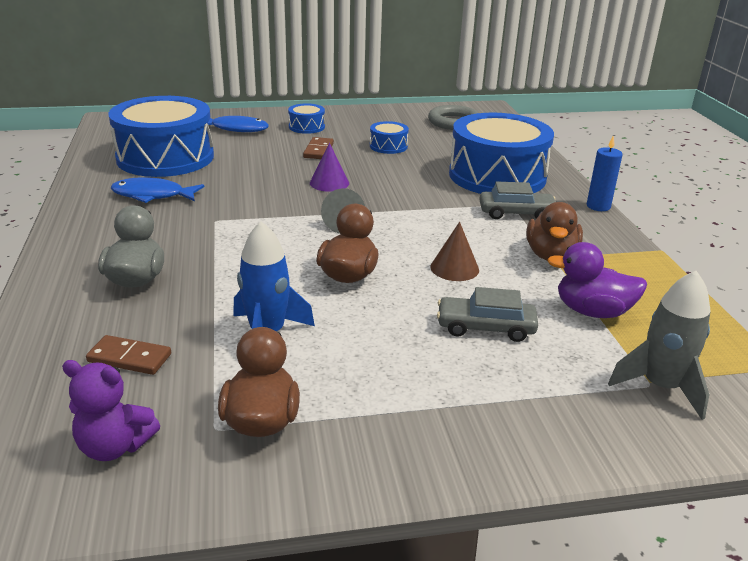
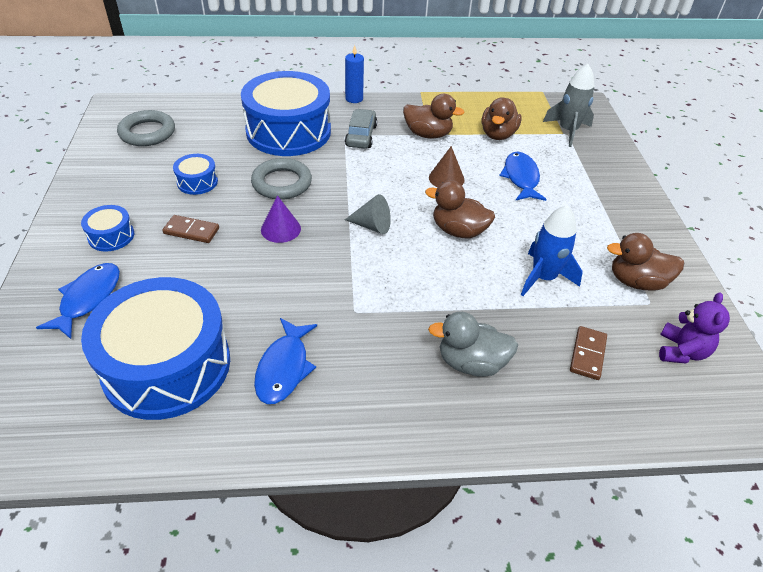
camera: 85 degrees left, 15 degrees up
grey car [437,287,538,342] -> blue fish [499,152,547,201]
purple duck [547,242,647,318] -> brown duck [482,97,522,140]
none -> grey ring [251,158,312,200]

